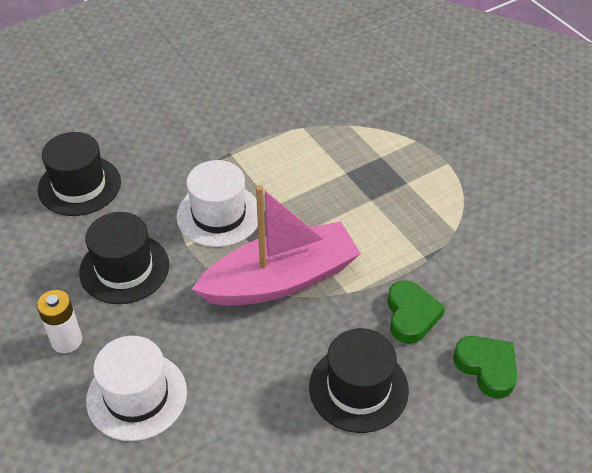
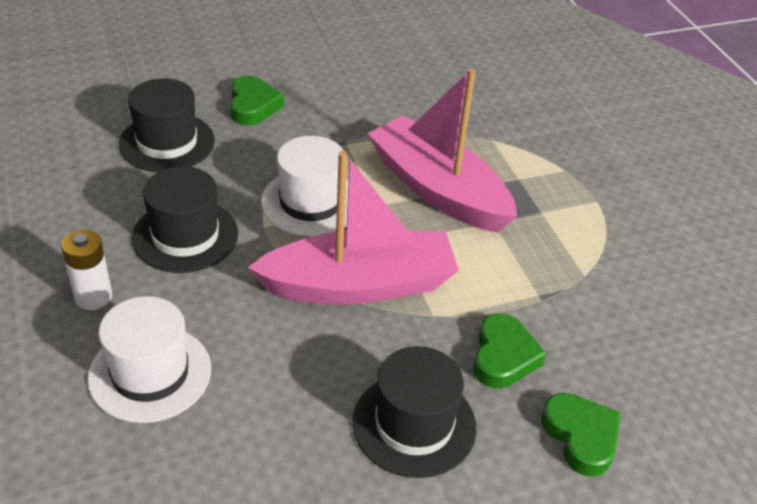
camera: 10 degrees right, 5 degrees down
none -> green heart [230,76,284,125]
none -> pink boat [367,68,517,233]

